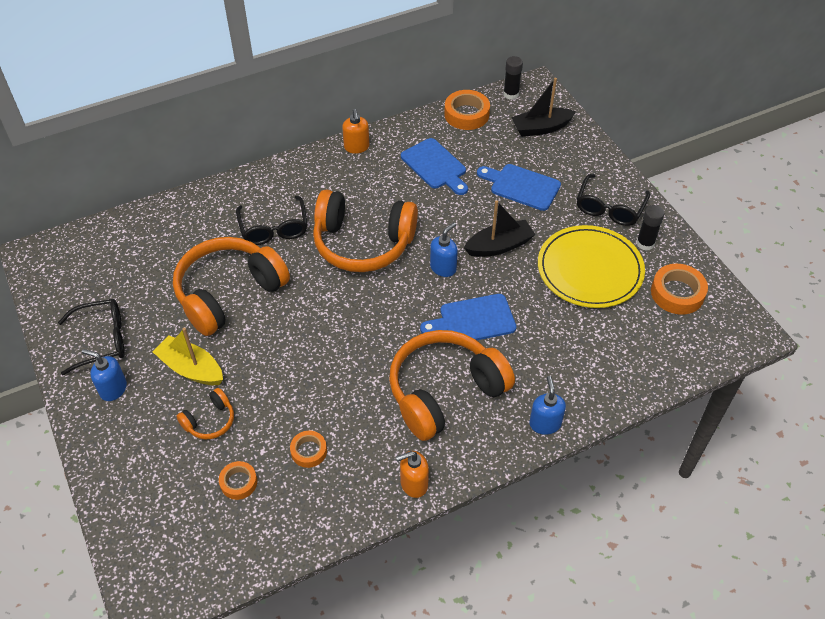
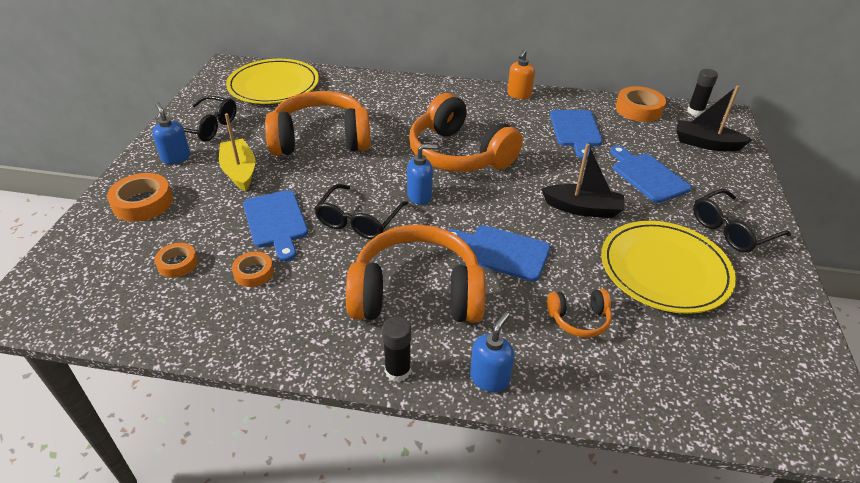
camera: 35 degrees right, 10 degrees down
orange headphones [176,388,234,439] -> orange headphones moved to [547,289,612,338]
black glasses [236,196,307,245] -> black glasses moved to [314,184,408,240]
orange soap dispenser [396,451,429,498] -> none
blue soap dispenser [430,222,458,277] -> blue soap dispenser moved to [407,144,437,205]
black glue stick [636,205,664,251] -> black glue stick moved to [382,317,411,382]
orange tape [651,264,708,315] -> orange tape moved to [107,173,173,222]
none -> yellow plate [226,59,319,104]
none -> blue cutting board [243,190,308,261]

